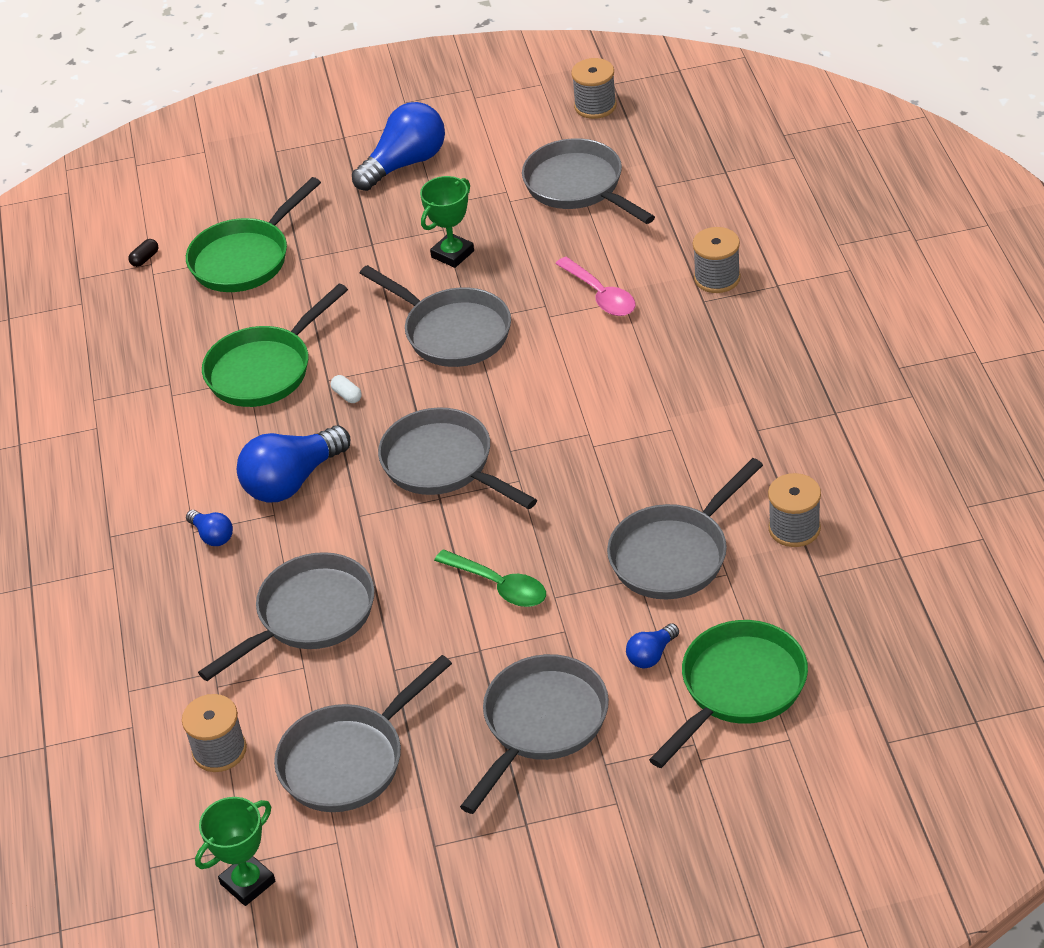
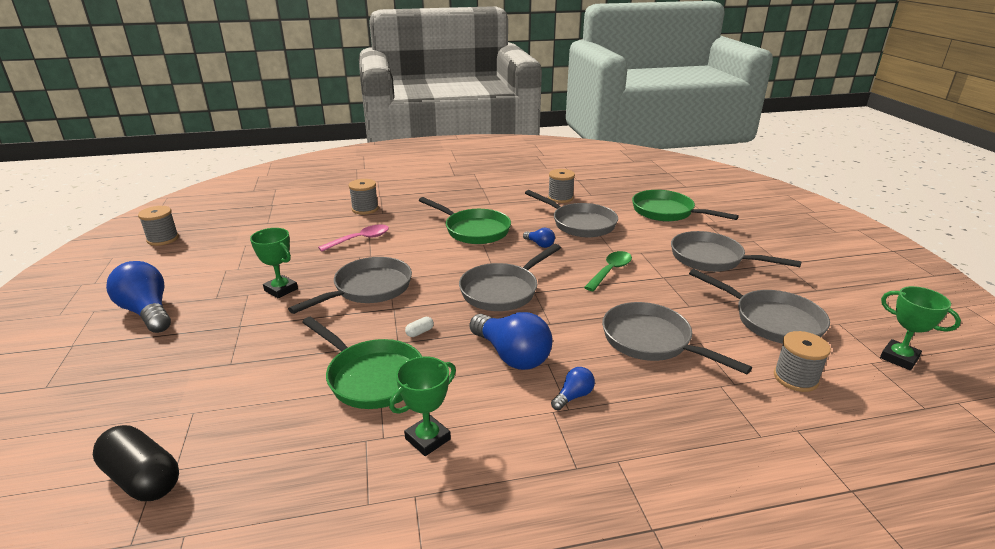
camera: 95 degrees left, 15 degrees down
black capsule [128,239,158,267] -> black capsule [93,425,179,501], size x2.47
green pan [186,177,321,292] -> green pan moved to [419,197,511,244]
grey pan [522,138,655,224] -> none
blue light bulb [626,623,679,668] -> blue light bulb moved to [523,228,555,248]
none -> green trophy [389,356,456,456]

